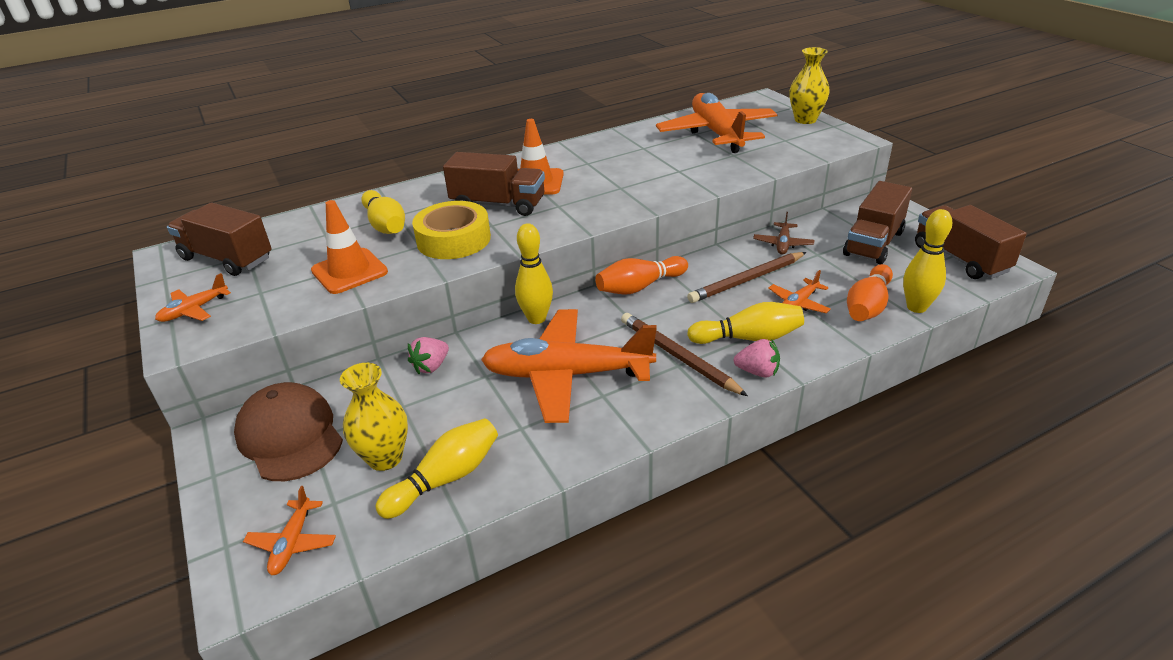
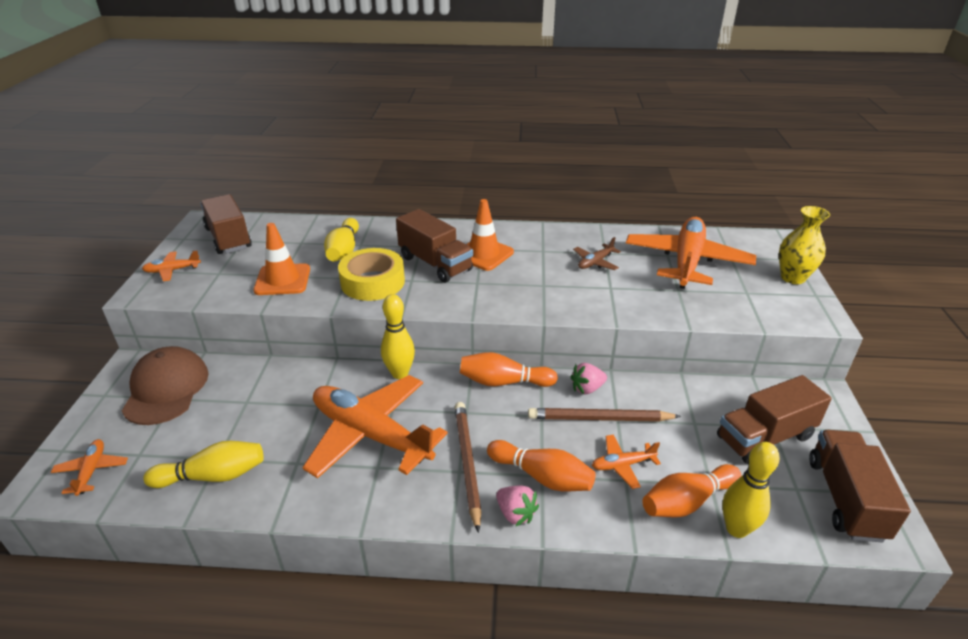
camera: 30 degrees right, 0 degrees up
orange plane [243,486,336,575] -> orange plane turned 135 degrees clockwise [51,439,128,496]
yellow vase [340,363,408,471] -> none
pink strawberry [408,337,449,374] -> pink strawberry moved to [571,363,607,394]
yellow bowling pin [687,302,804,344] -> orange bowling pin [487,440,596,491]
brown plane [753,212,814,255] -> brown plane moved to [573,237,621,270]

